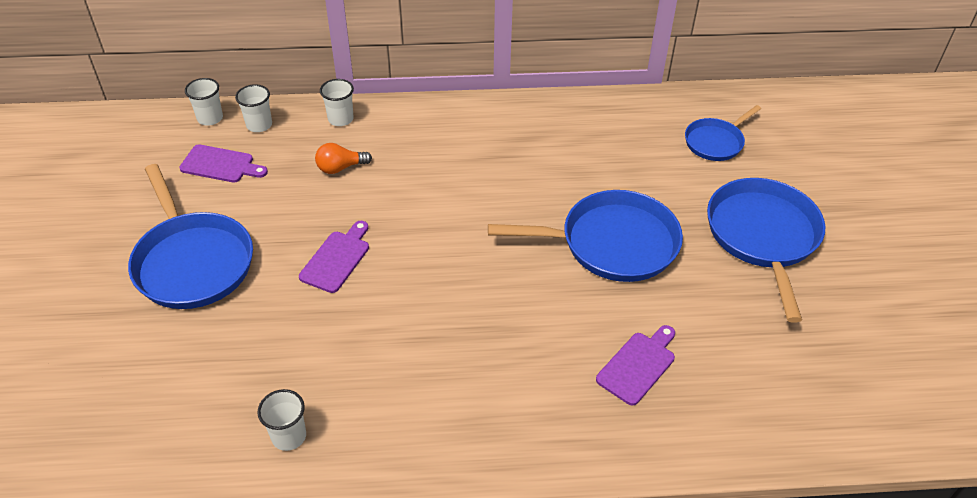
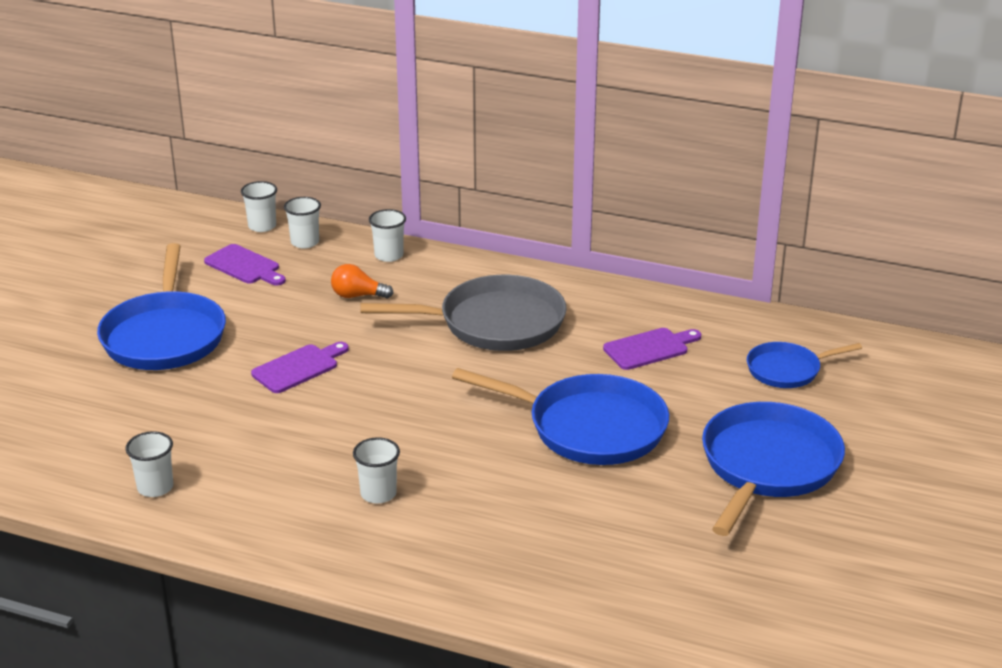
camera: 25 degrees right, 15 degrees down
purple cutting board [596,325,675,405] -> purple cutting board moved to [603,328,701,370]
none -> white cup [353,437,400,503]
none -> grey pan [360,275,567,351]

